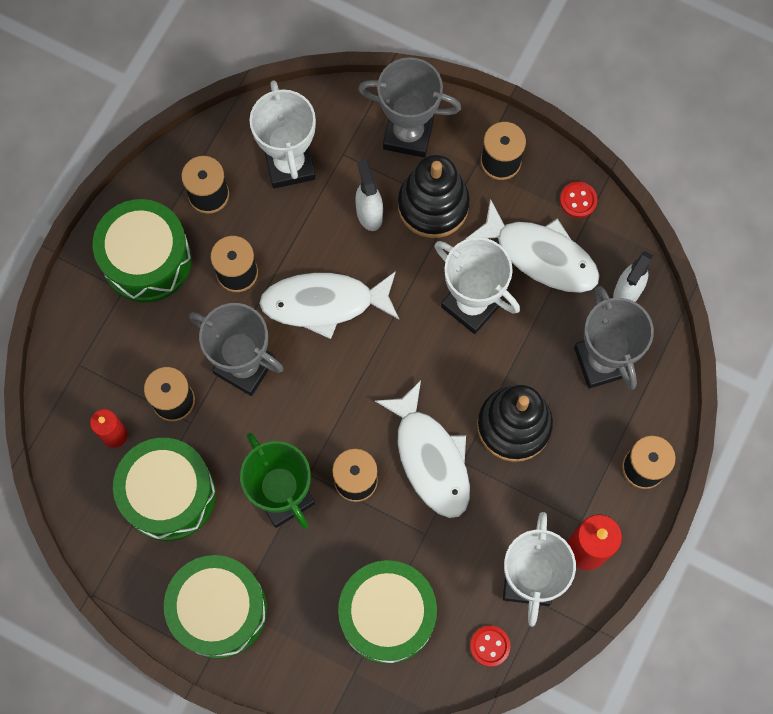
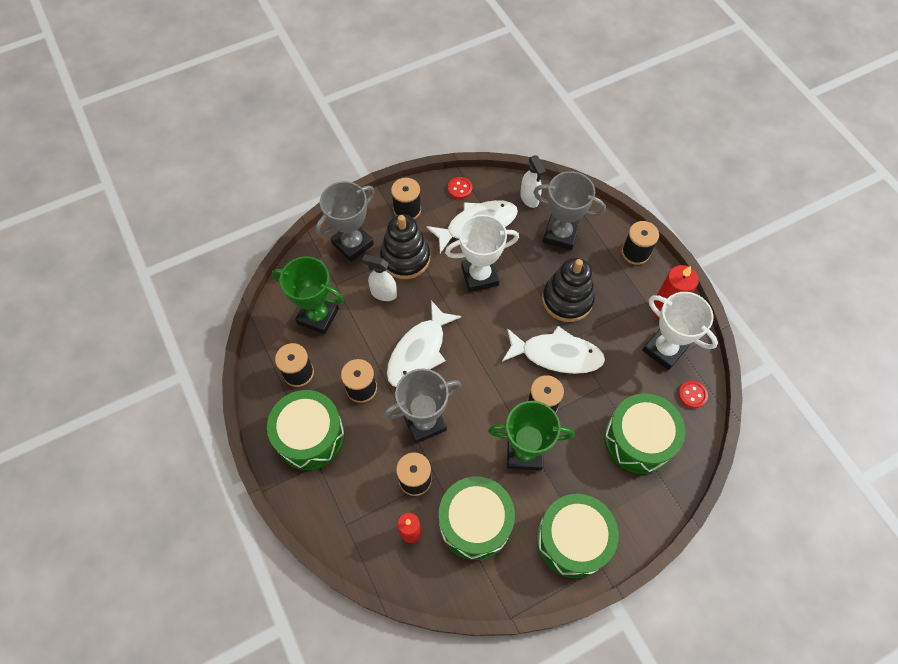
camera: 55 degrees left, 10 degrees down
white trophy [250,81,316,189] -> green trophy [272,257,344,334]

